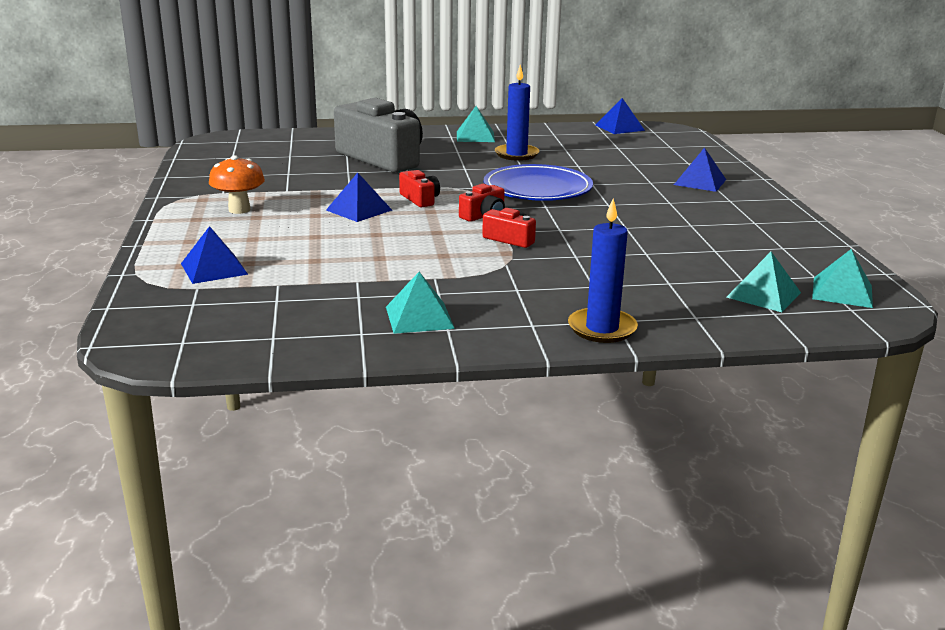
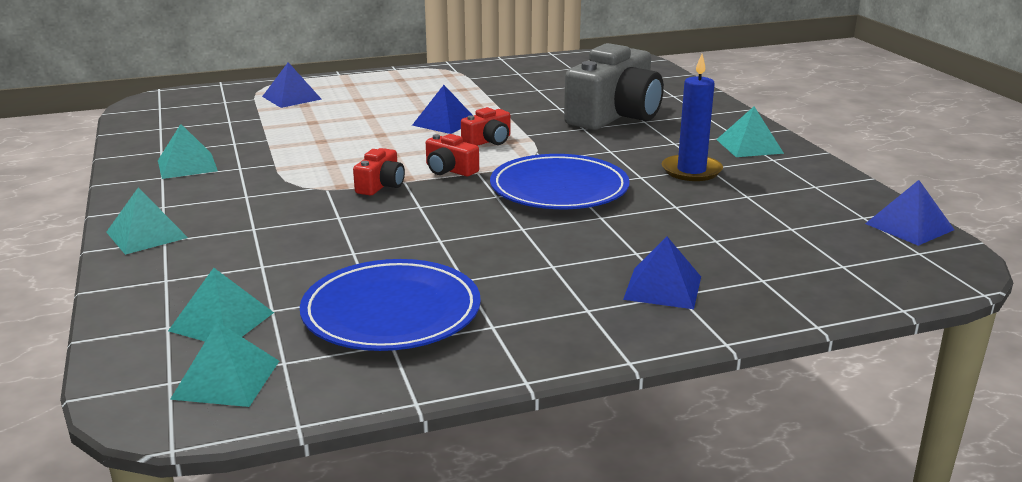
camera: 80 degrees right, 0 degrees up
orange mushroom [209,155,265,214] -> none
blue candle [568,199,638,343] -> turquoise pyramid [106,187,188,255]
none -> blue plate [300,259,481,351]

